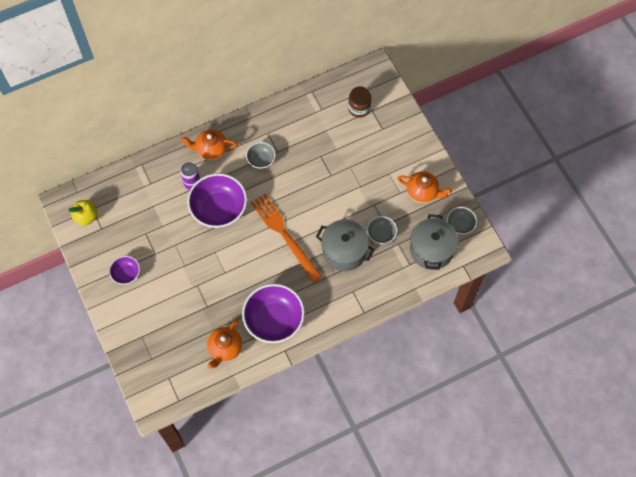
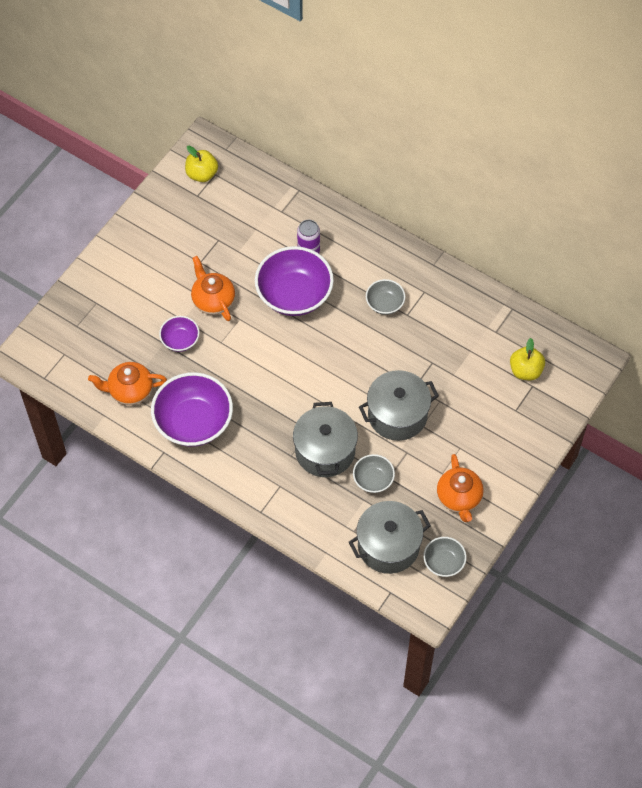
camera: 60 degrees right, 5 degrees down
purple bowl [109,256,140,285] -> purple bowl moved to [159,316,200,352]
orange teapot [181,129,238,161] -> orange teapot moved to [191,256,235,321]
orange fork [251,194,322,283] -> none
brown jar [348,86,372,117] -> yellow apple [510,338,545,380]
none -> grey pot [359,370,439,441]

